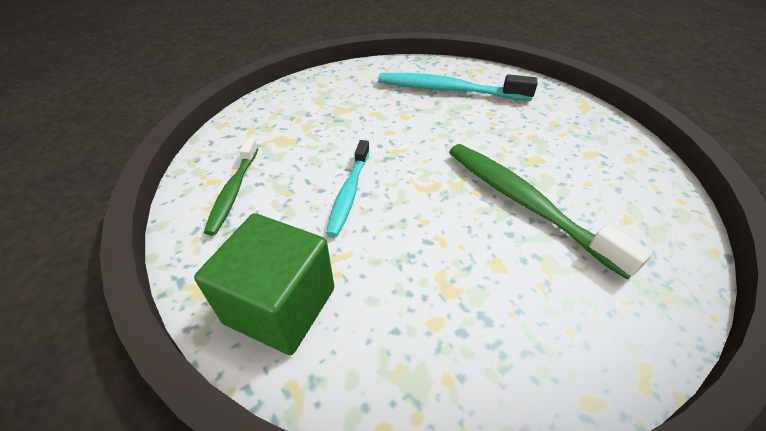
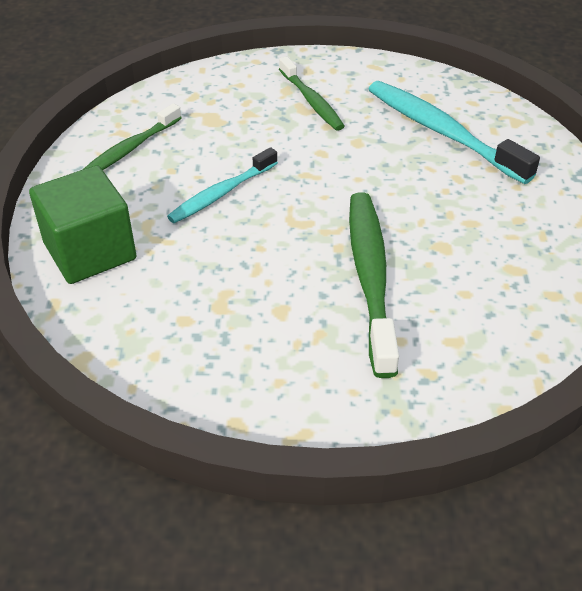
camera: 35 degrees right, 0 degrees up
none -> green toothbrush [279,56,345,131]

